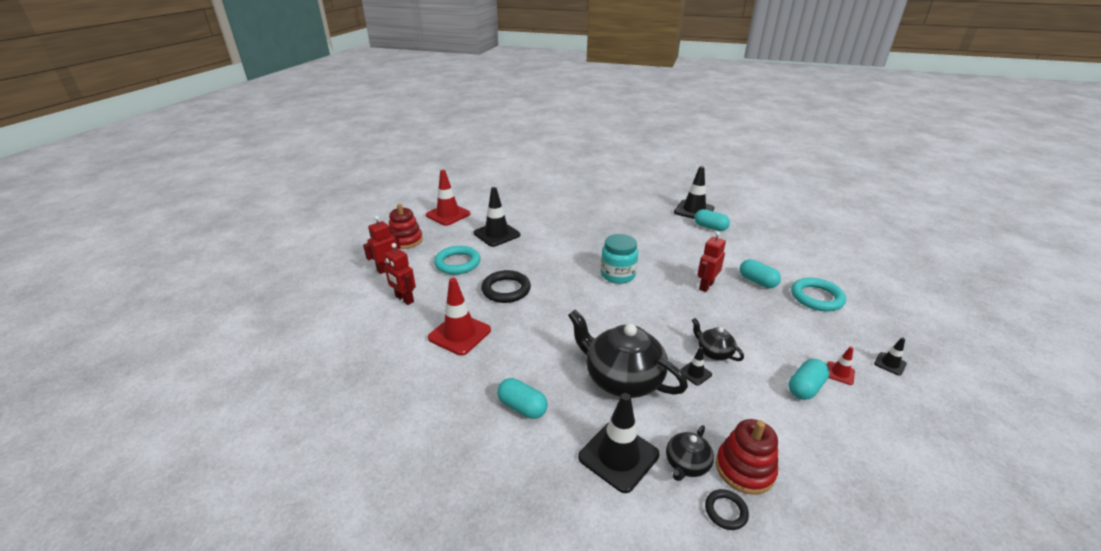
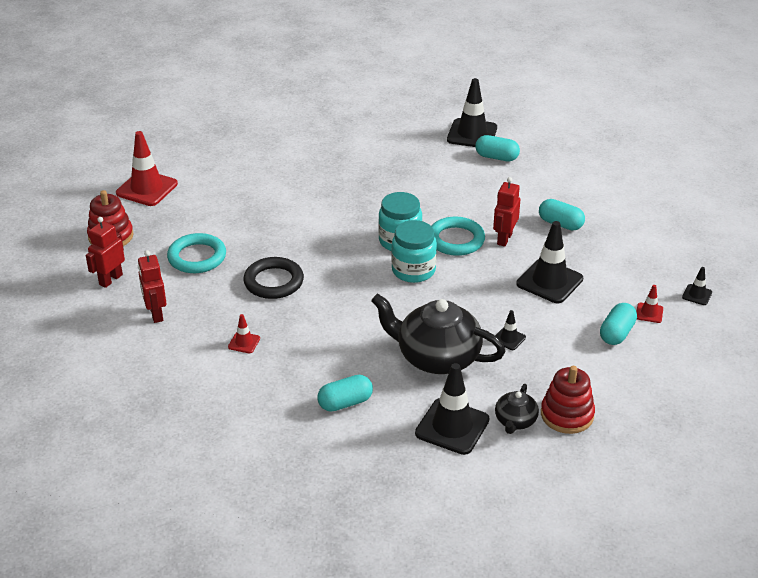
camera: 15 degrees left, 5 degrees up
red robot [384,243,416,305] -> red robot turned 45 degrees clockwise [138,250,167,323]
red traffic cone [428,278,491,356] -> red traffic cone [228,314,260,353], size x0.47
black traffic cone [474,187,520,247] -> black traffic cone moved to [516,221,583,303]
turquoise capsule [497,378,548,419] -> turquoise capsule turned 45 degrees counterclockwise [317,375,373,412]
black teapot [692,318,744,361] -> none
black ring [705,489,749,530] -> none
turquoise ring [791,278,846,311] -> turquoise ring moved to [431,216,485,256]
none -> turquoise jar [391,220,437,283]

